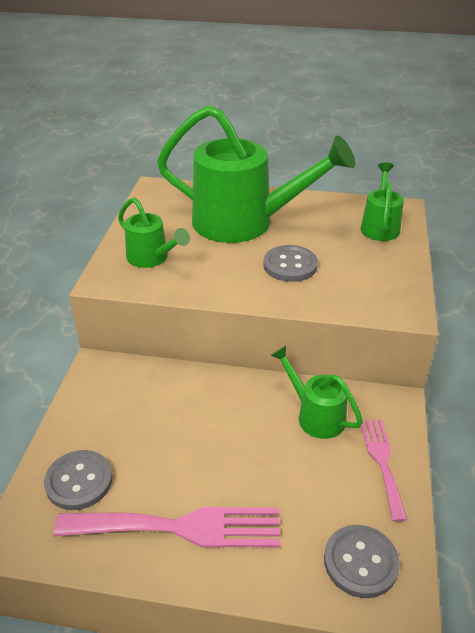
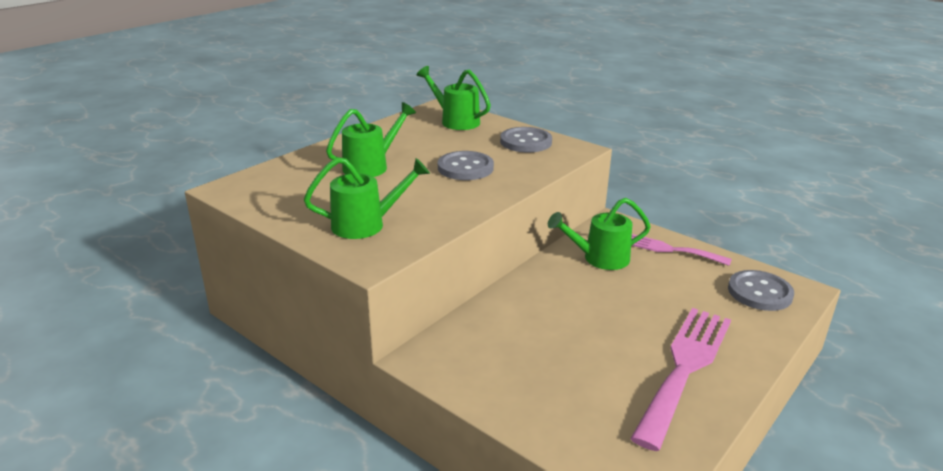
camera: 60 degrees left, 10 degrees down
grey button [44,450,113,510] -> grey button moved to [500,127,552,152]
green watering can [157,105,355,243] -> green watering can [326,102,416,177], size x0.49

